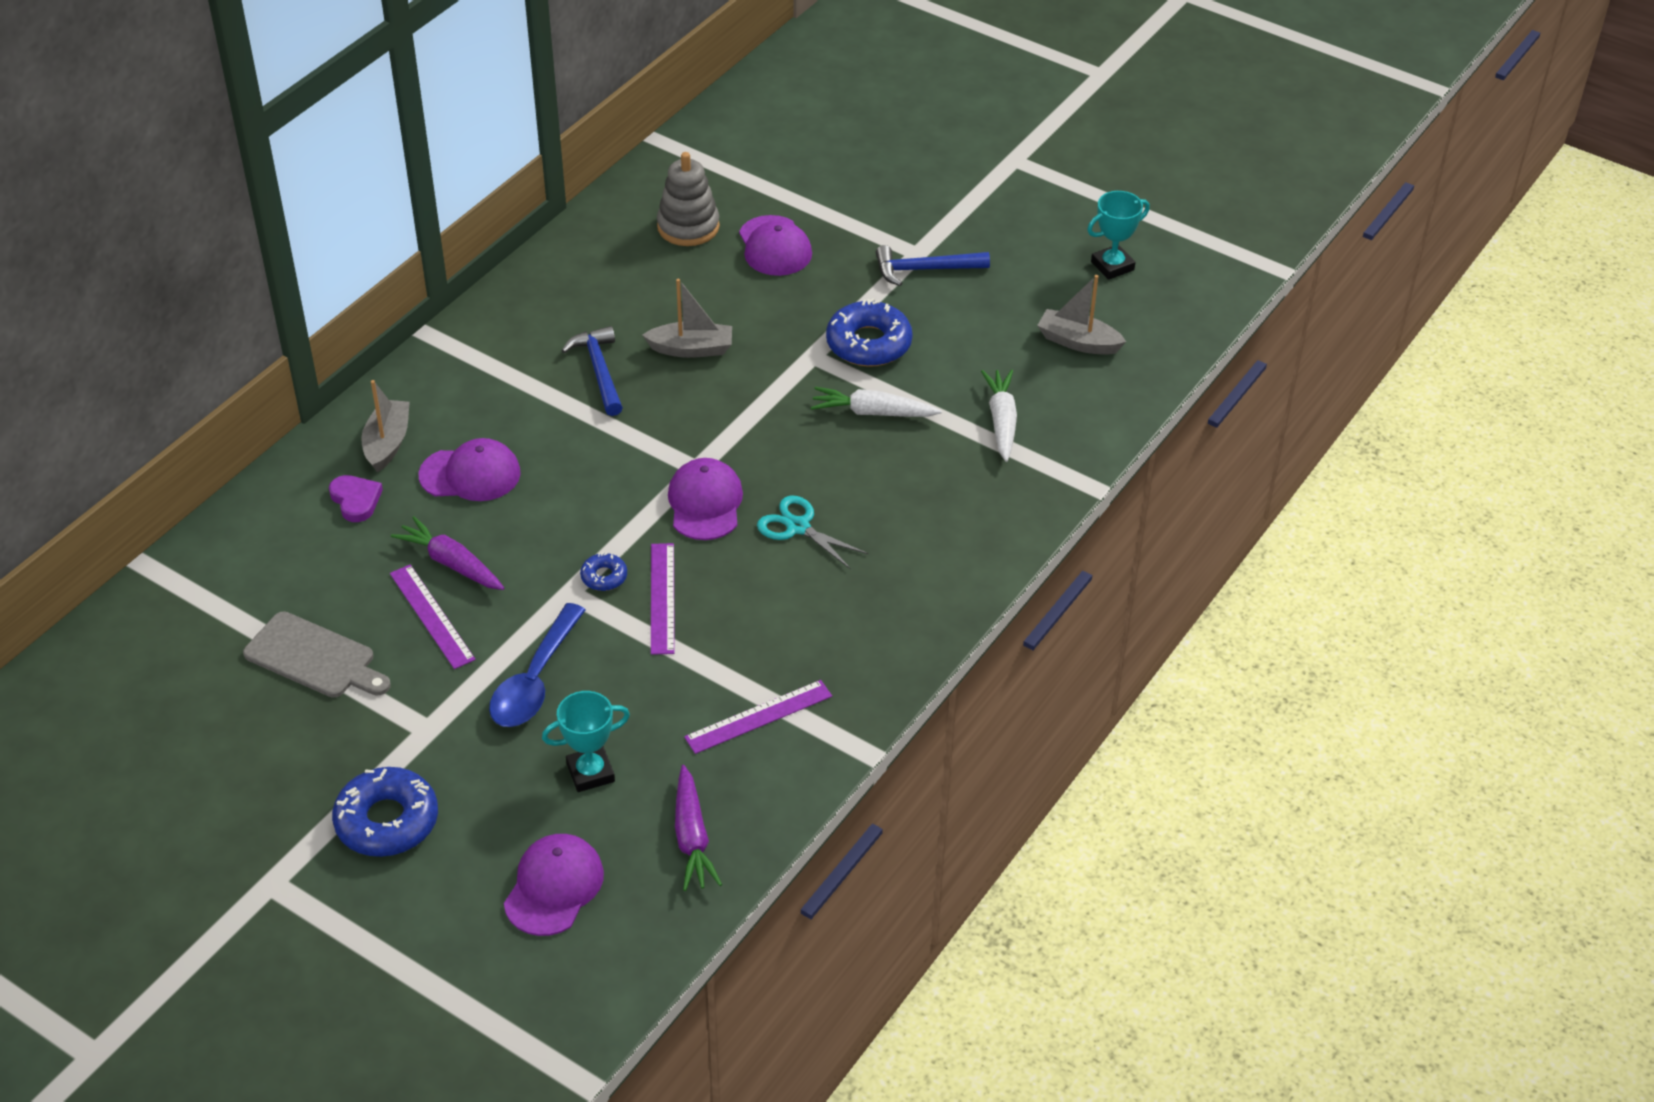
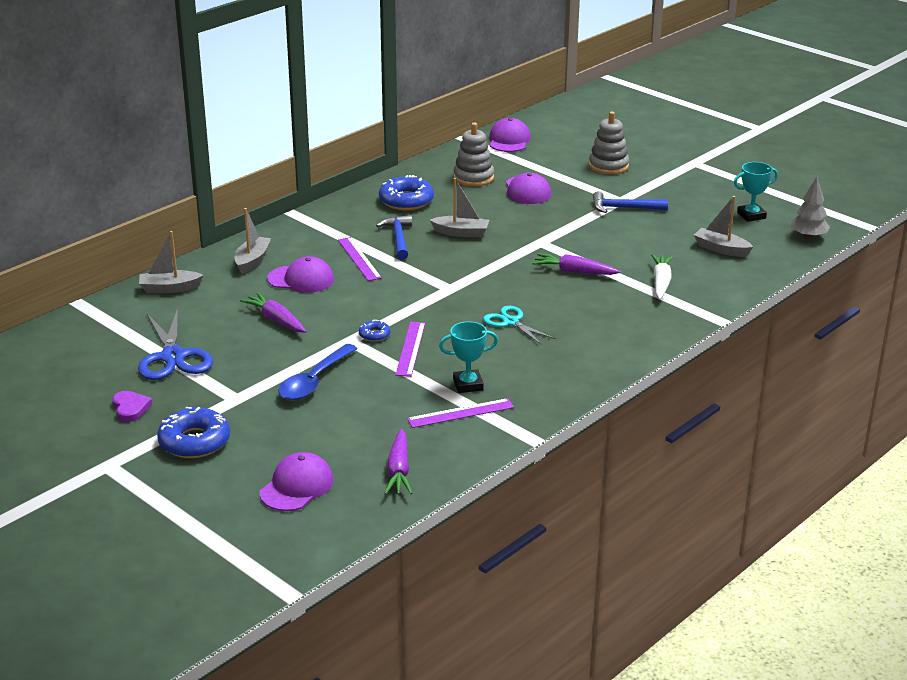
camera: 10 degrees right, 15 degrees down
grey cutting board [243,611,391,698] -> blue scissors [138,308,213,380]
purple heart [329,475,383,522] -> purple heart moved to [112,391,152,422]
purple ruler [390,564,476,669] -> purple ruler moved to [338,237,382,281]
turquoise trophy [542,691,630,792] -> turquoise trophy moved to [439,321,498,393]
purple cap [668,458,743,540] -> purple cap moved to [489,118,531,152]
white carrot [811,387,942,417] -> purple carrot [532,253,621,275]
blue donut [826,298,913,367] -> blue donut moved to [379,175,434,210]
none -> grey boat [139,231,203,293]
none -> grey stacking toy [589,112,629,175]
none -> grey tree [790,177,830,239]

